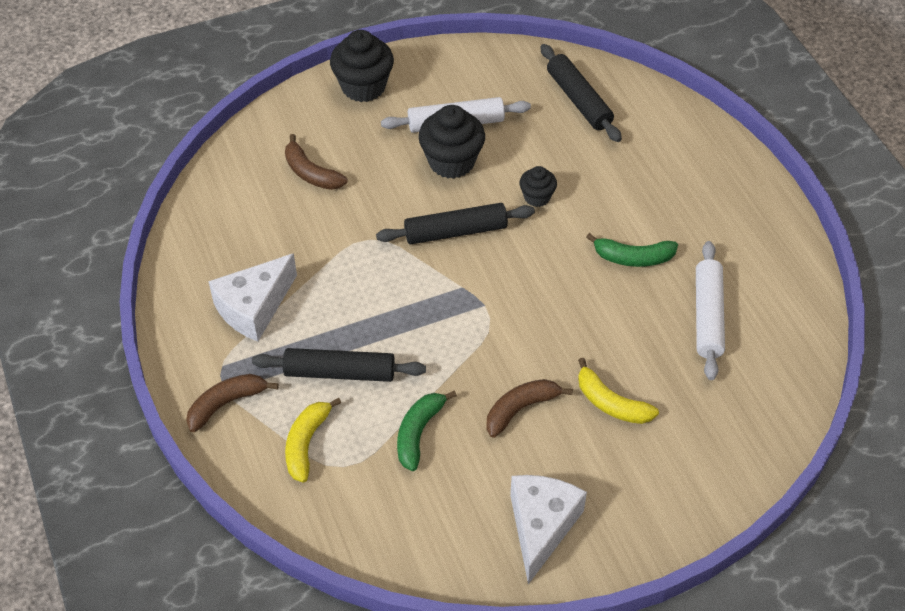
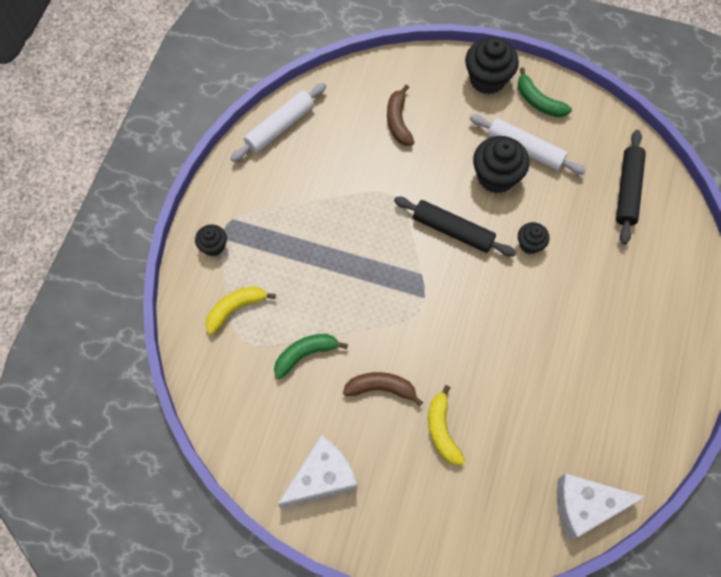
camera: 40 degrees right, 15 degrees up
brown banana [186,374,279,432] -> black cupcake [195,224,227,256]
white cheese [208,253,297,341] -> white cheese moved to [557,473,645,540]
black rolling pin [252,348,426,382] -> none
green banana [586,233,678,267] -> green banana moved to [518,67,572,117]
white rolling pin [696,241,725,380] -> white rolling pin moved to [230,83,326,162]

